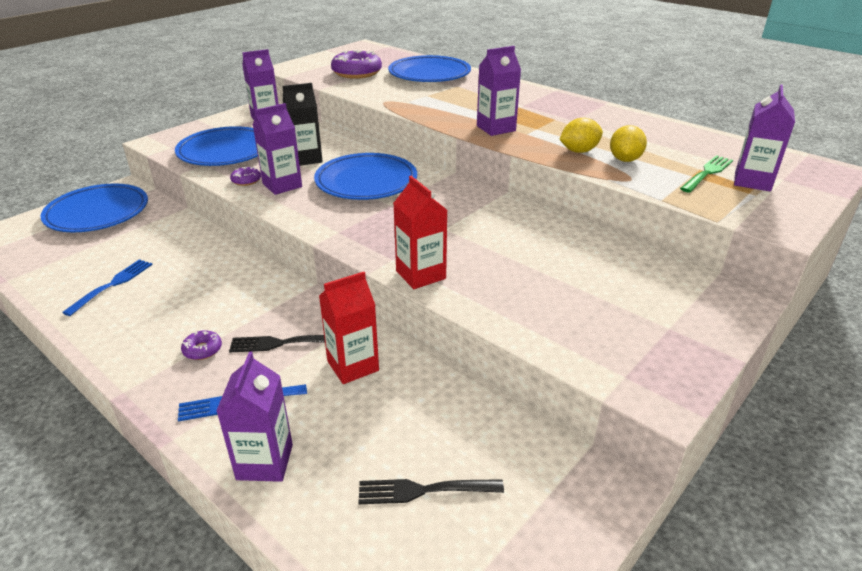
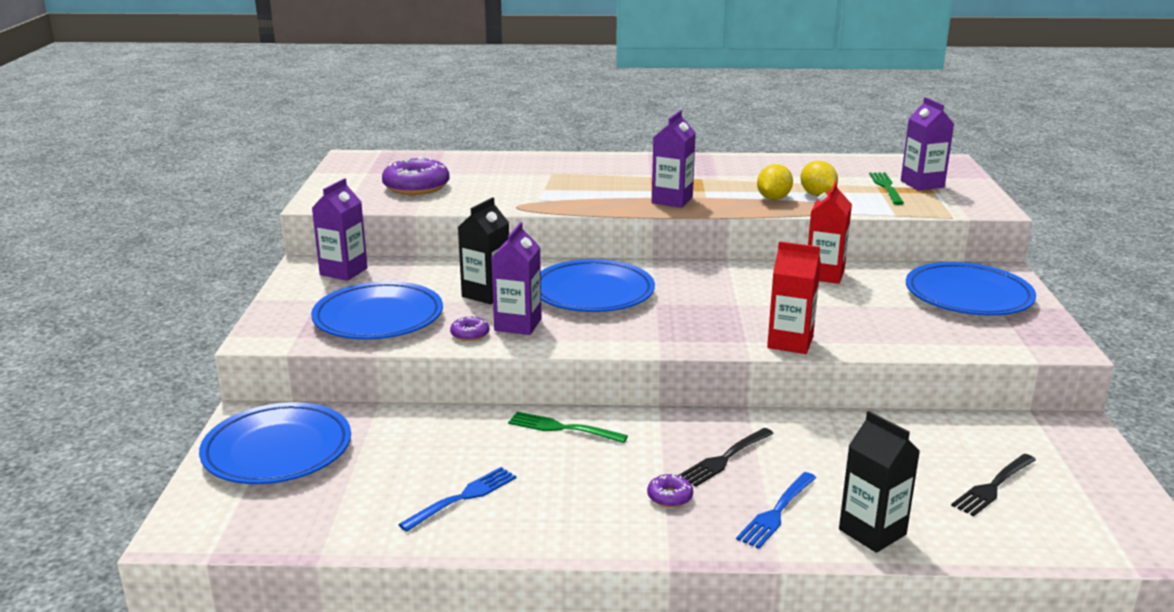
camera: 40 degrees left, 10 degrees down
blue fork [62,259,153,316] -> blue fork turned 60 degrees clockwise [398,467,517,532]
purple carton [216,351,293,482] -> black carton [839,411,920,553]
red carton [319,272,379,384] -> red carton moved to [808,181,852,284]
blue plate [388,55,471,82] -> blue plate moved to [906,262,1036,316]
none -> green fork [508,412,628,443]

